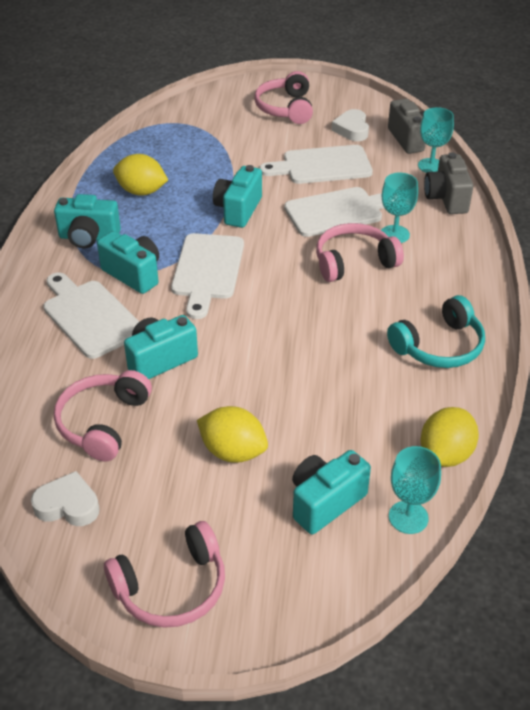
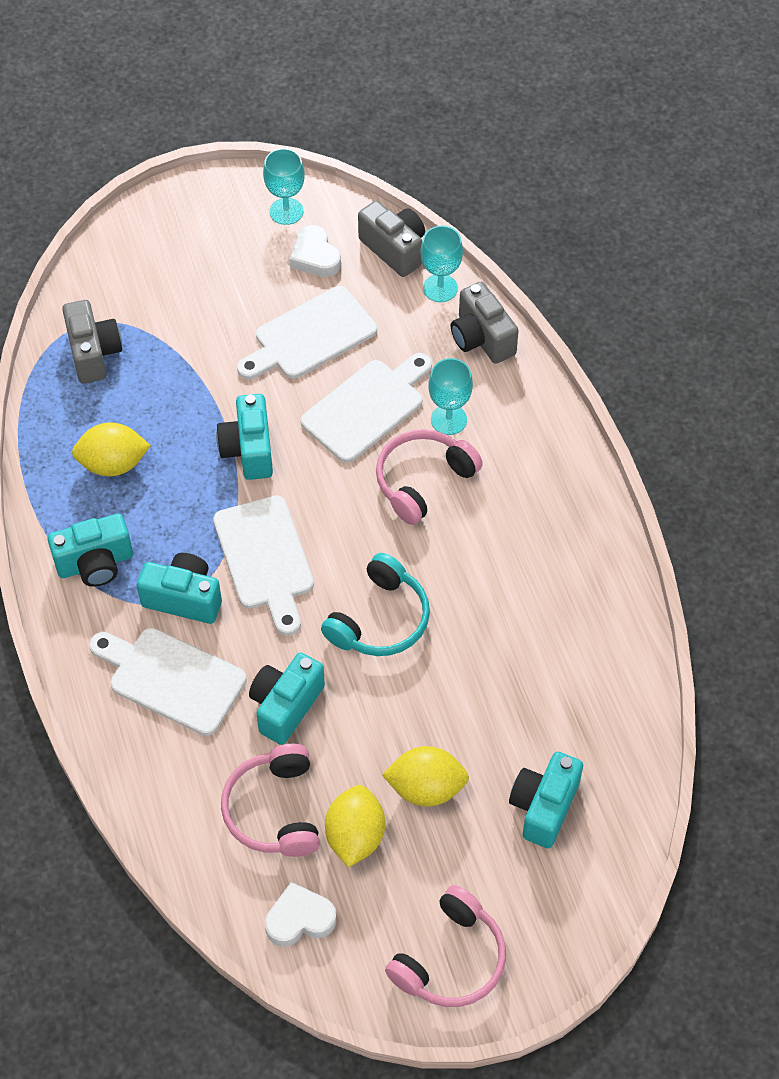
camera: 25 degrees left, 15 degrees up
pink headphones [254,71,313,124] -> none
turquoise headphones [387,295,485,368] -> turquoise headphones moved to [321,553,430,656]
turquoise goblet [389,446,441,534] -> turquoise goblet moved to [263,148,305,225]
yellow lemon [421,407,479,467] -> yellow lemon moved to [325,785,385,867]
none -> grey camera [62,300,122,384]

